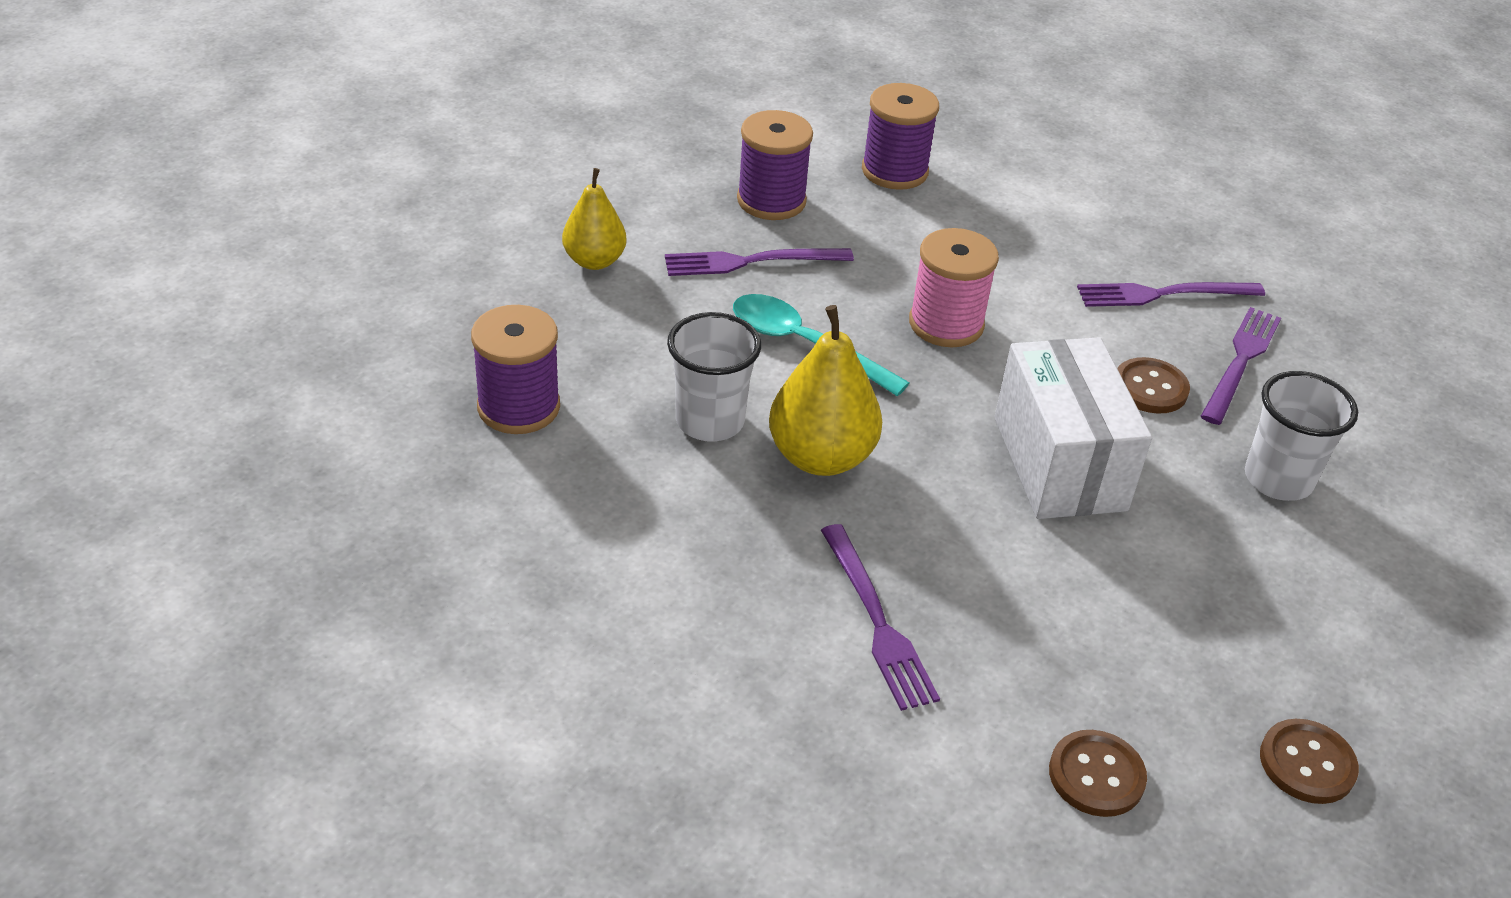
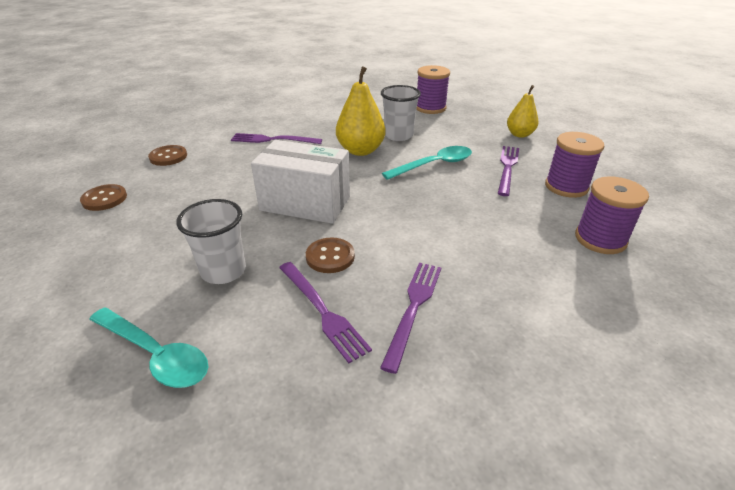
camera: 120 degrees right, 5 degrees down
pink spool [909,228,999,347] -> none
none -> turquoise spoon [89,307,208,388]

